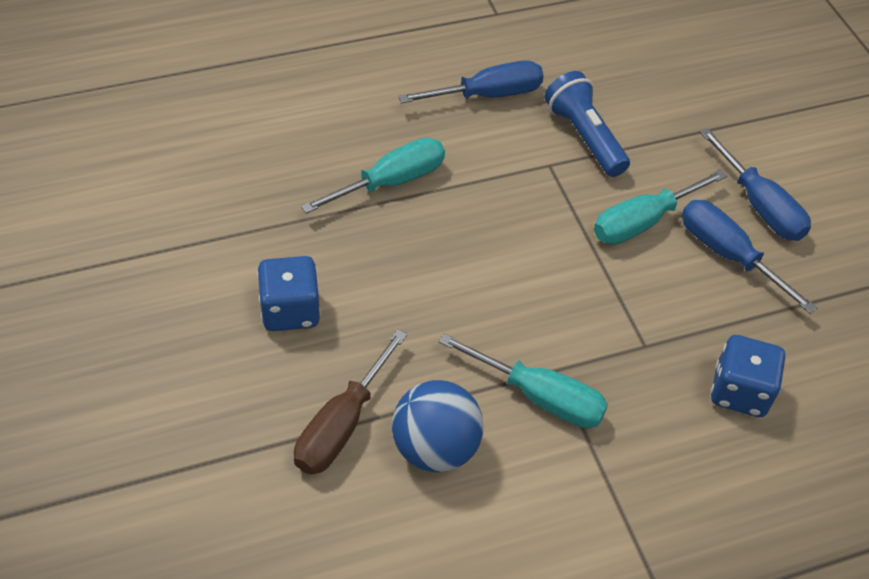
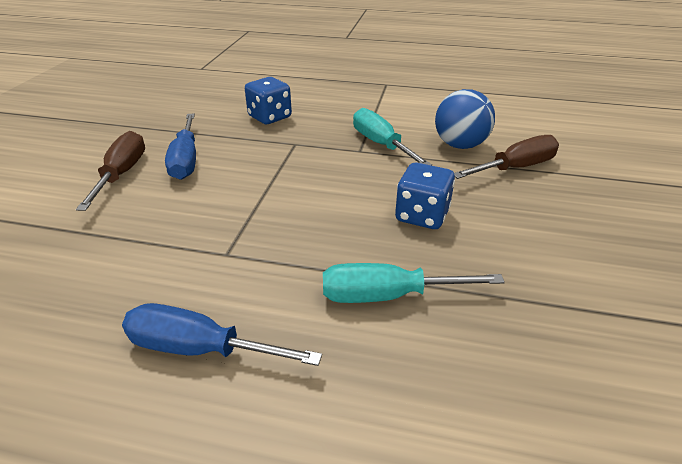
camera: 145 degrees left, 15 degrees down
blue dice [257,256,321,331] -> blue dice moved to [395,163,455,229]
blue flashlight [544,71,630,177] -> none
turquoise screwdriver [594,169,727,245] -> none
blue screwdriver [700,128,811,241] -> brown screwdriver [76,131,145,211]

